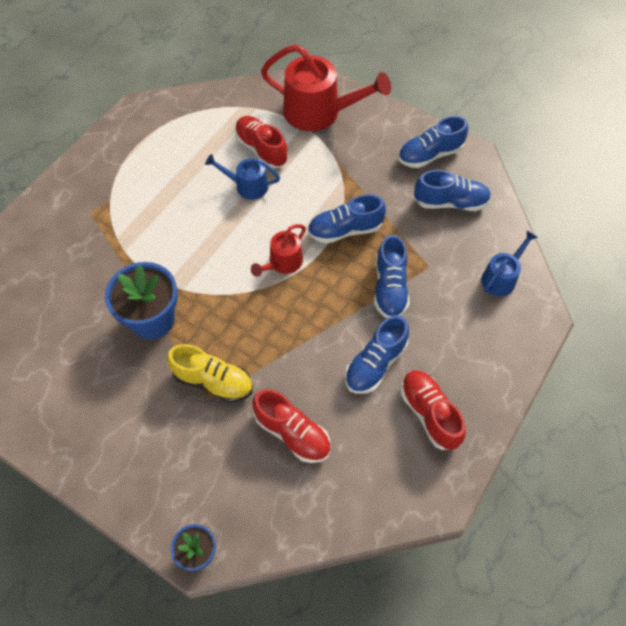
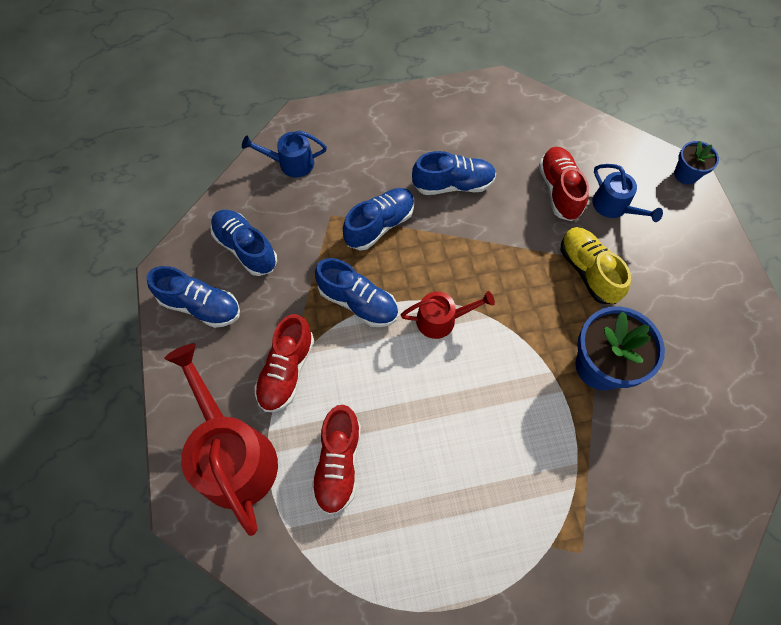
camera: 135 degrees left, 5 degrees up
blue watering can [205,154,280,200] -> blue watering can moved to [592,164,663,222]
red shoe [401,370,466,450] -> red shoe moved to [254,314,314,412]

